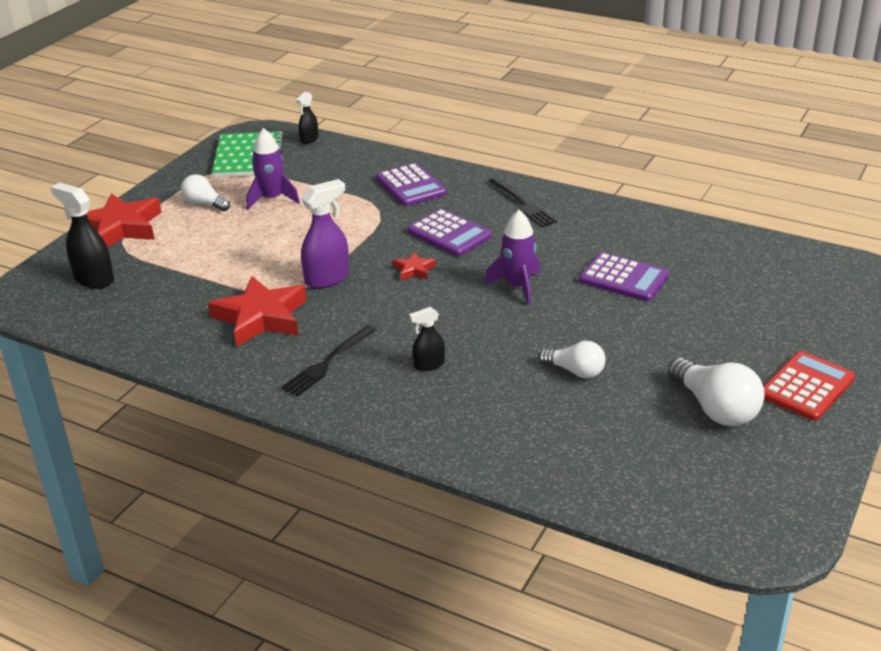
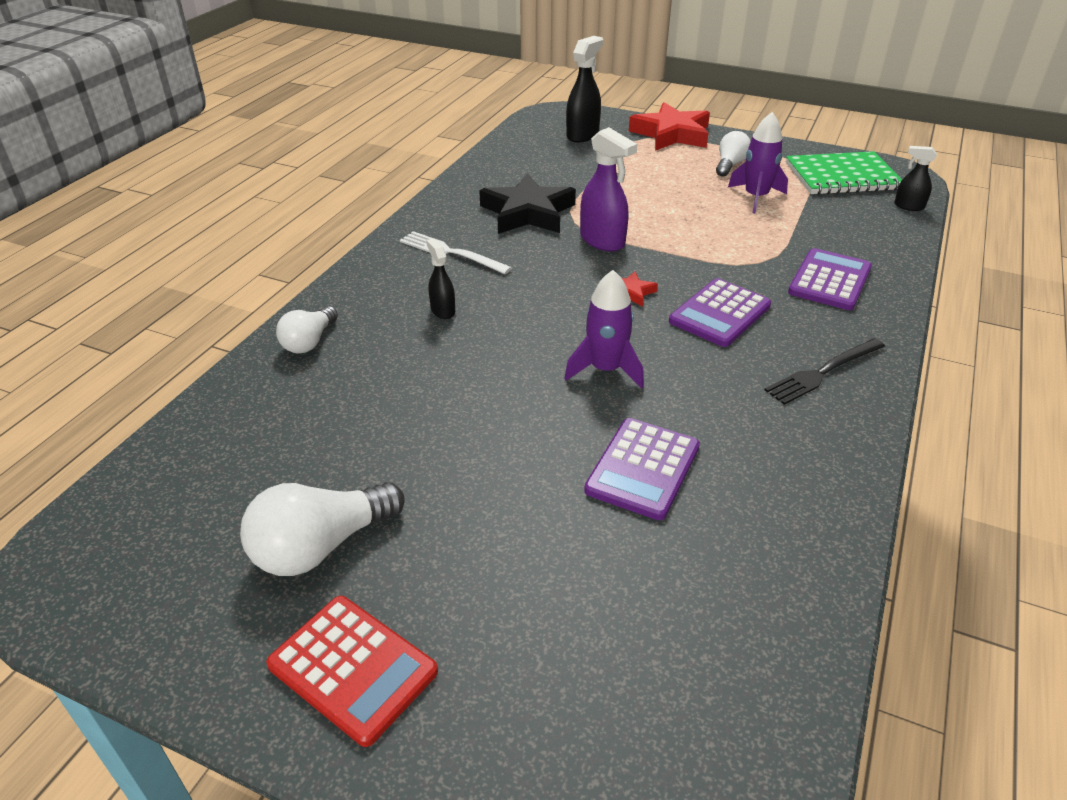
camera: 85 degrees right, 5 degrees up
red star [208,276,307,347] -> black star [479,174,576,234]
black fork [281,325,376,397] -> white fork [400,231,512,274]
purple calculator [376,163,447,206] -> purple calculator turned 150 degrees clockwise [788,248,872,310]
white light bulb [538,341,606,378] -> white light bulb moved to [276,306,338,353]

